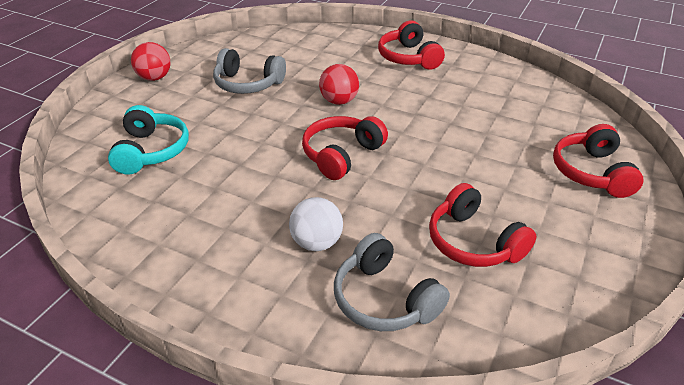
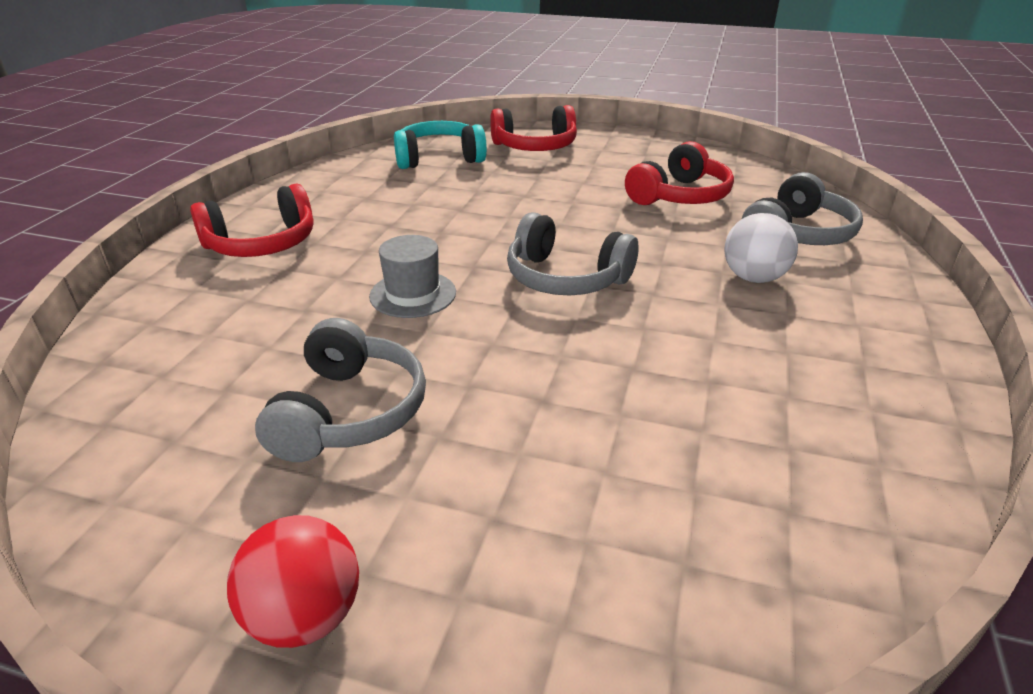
camera: 100 degrees left, 5 degrees down
turquoise headphones [108,105,189,175] -> turquoise headphones moved to [394,121,487,169]
red headphones [302,116,388,180] -> grey headphones [507,212,639,295]
red ball [319,64,359,105] -> grey hat [369,235,456,318]

